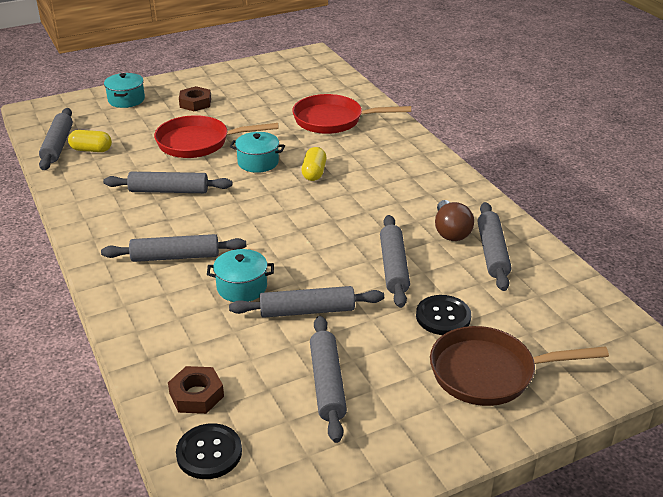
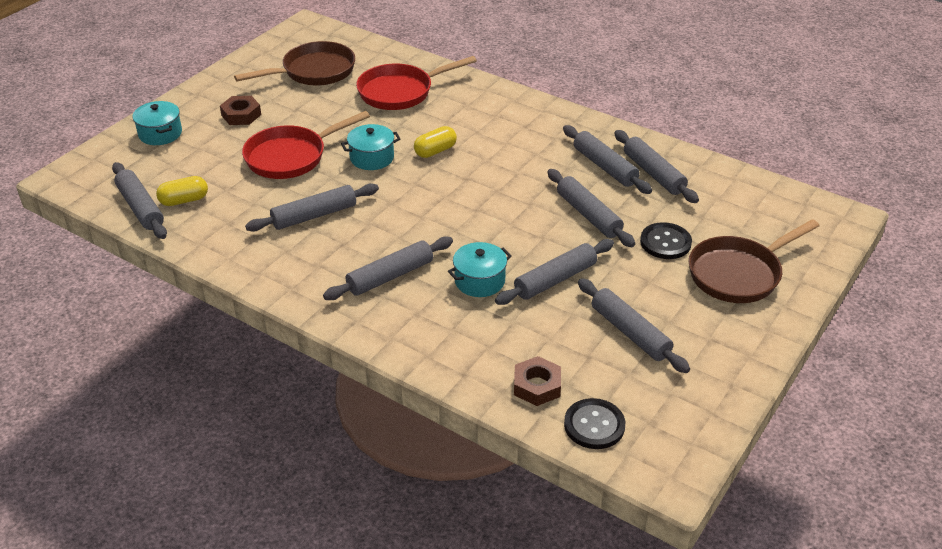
camera: 30 degrees left, 5 degrees up
yellow capsule [301,147,327,181] -> yellow capsule turned 75 degrees clockwise [414,126,457,158]
brown light bulb [435,200,474,241] -> grey rolling pin [563,125,652,194]
none -> brown pan [234,41,355,86]

